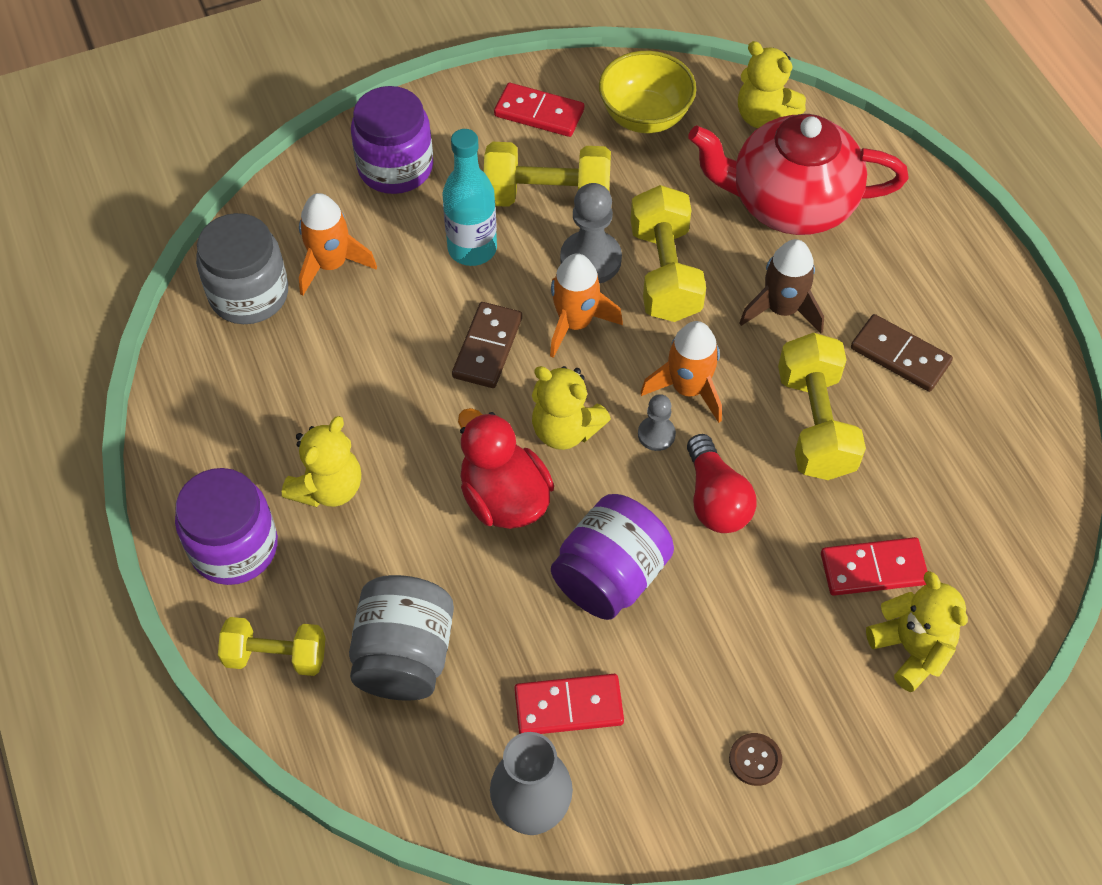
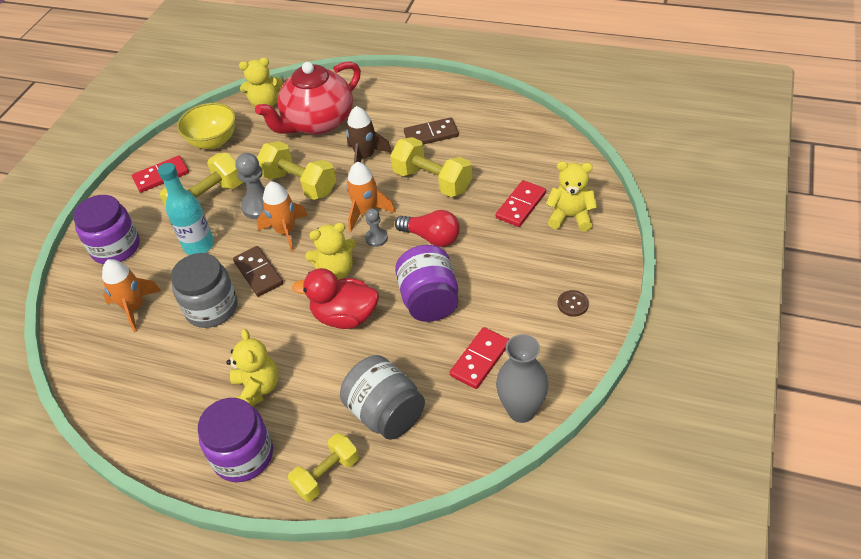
camera: 45 degrees left, 10 degrees down
grey jar [196,213,288,324] -> grey jar moved to [171,253,238,328]

